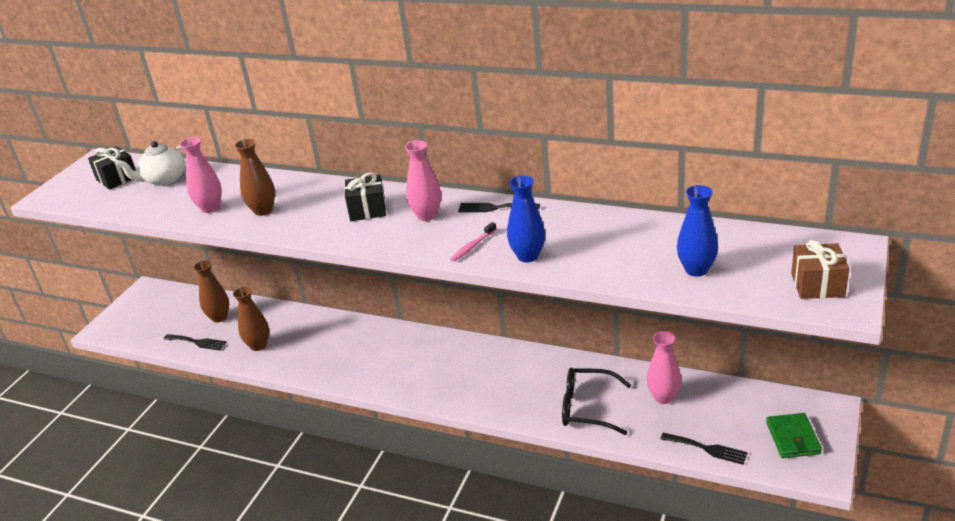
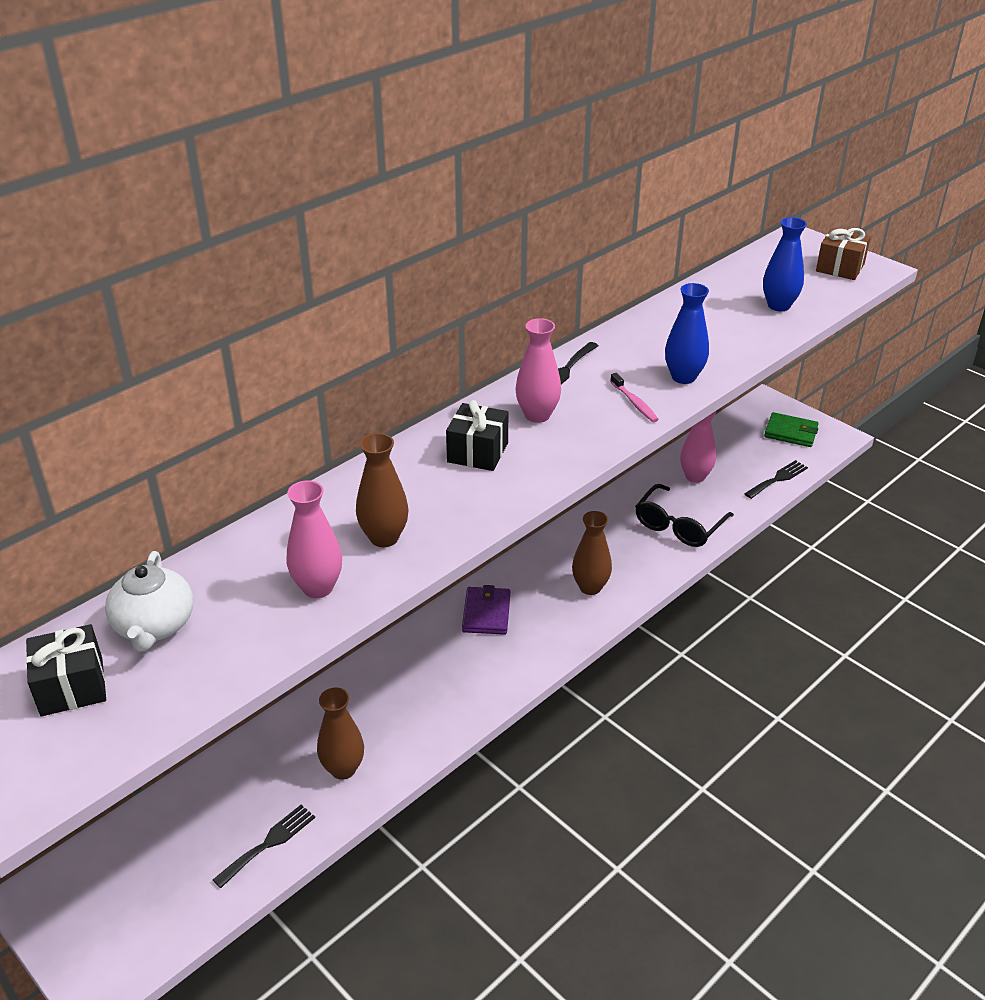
camera: 70 degrees left, 5 degrees up
brown vase [193,260,229,322] -> brown vase moved to [572,511,612,595]
none -> purple wallet [462,585,510,635]

